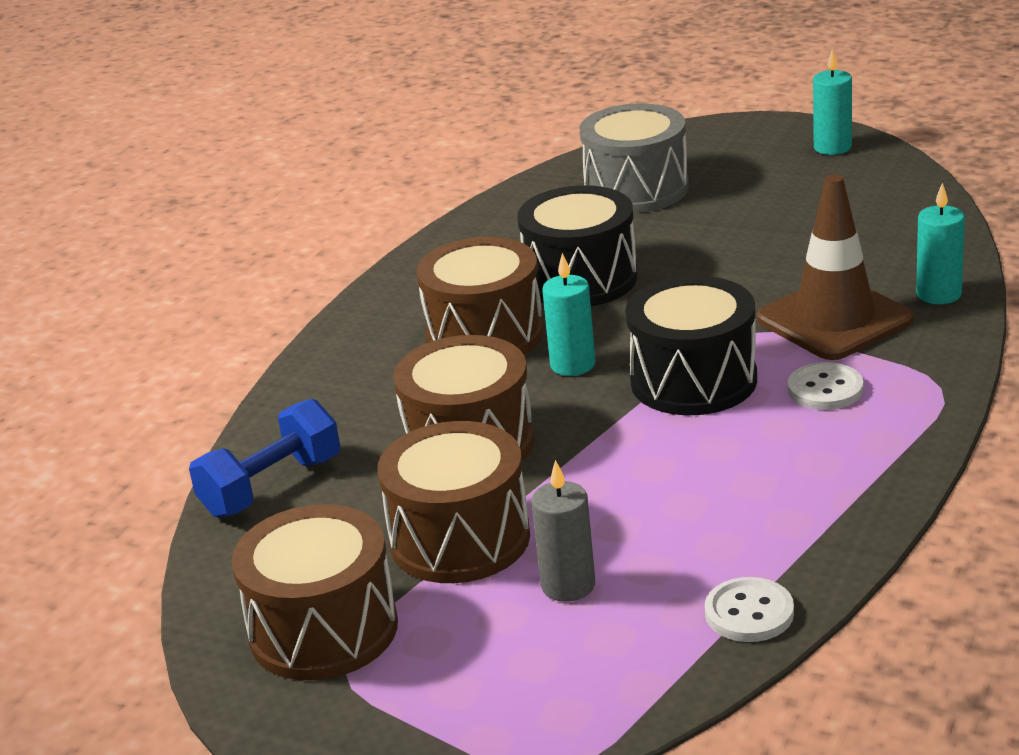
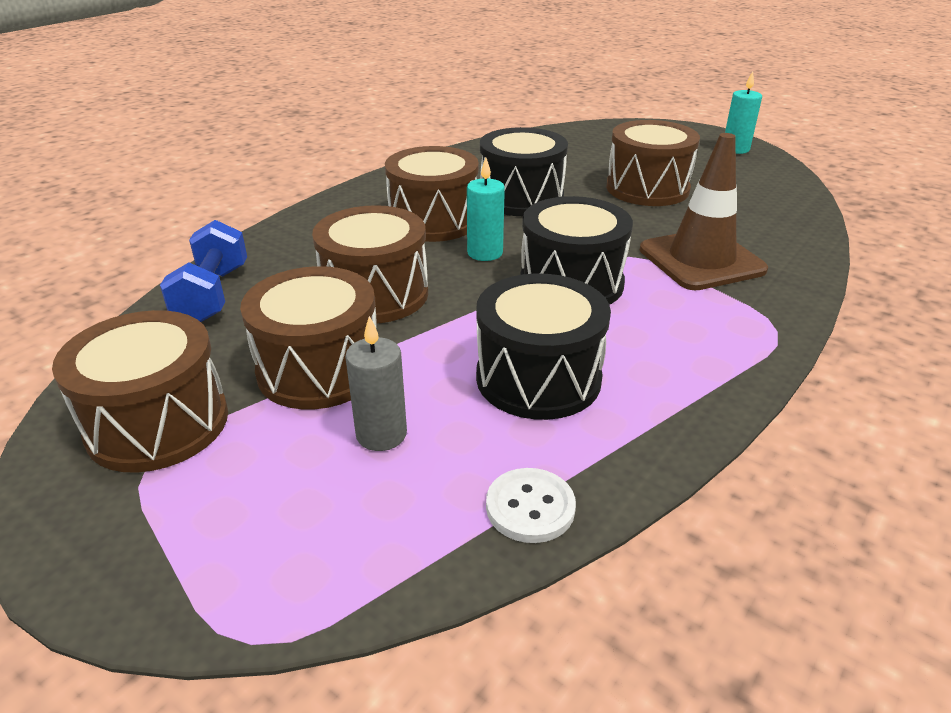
camera: 10 degrees right, 5 degrees up
blue dumbbell [189,399,340,518] -> blue dumbbell turned 60 degrees counterclockwise [160,220,247,322]
grey drum [580,103,689,213] -> none
white button [788,362,863,410] -> none
turquoise candle [916,183,965,304] -> none
none -> black drum [476,273,611,420]
none -> brown drum [606,120,700,206]

